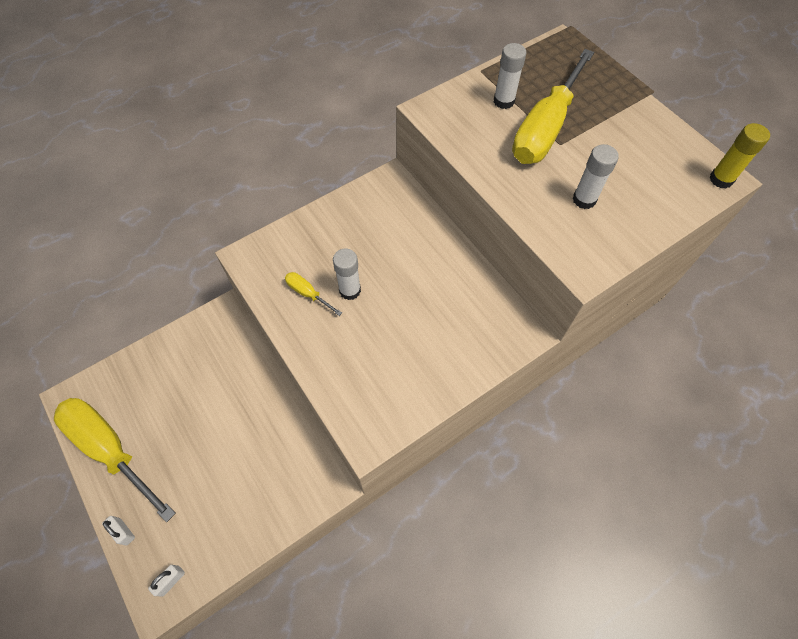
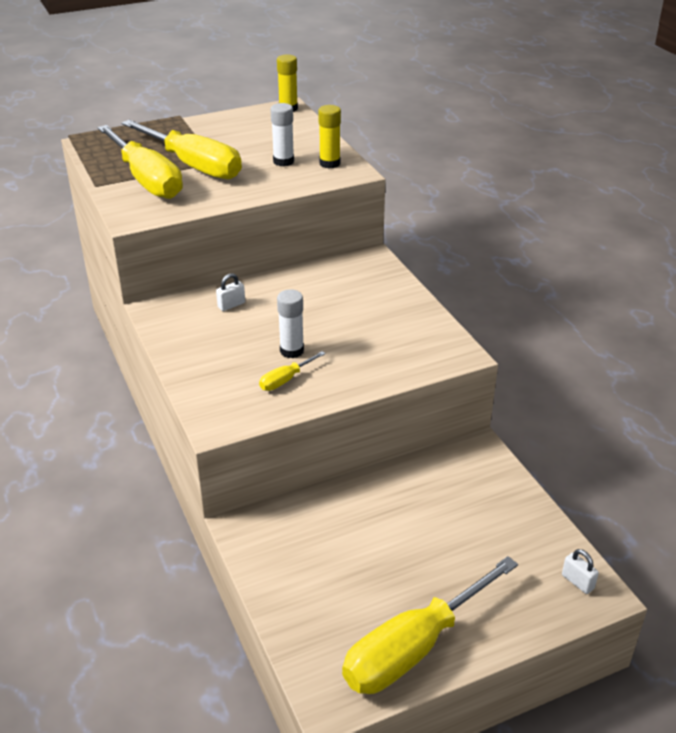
camera: 80 degrees left, 25 degrees down
white padlock [102,516,135,546] -> white padlock moved to [216,273,245,311]
white glue stick [494,43,527,109] -> yellow screwdriver [97,125,183,199]
none -> yellow glue stick [318,105,341,168]

